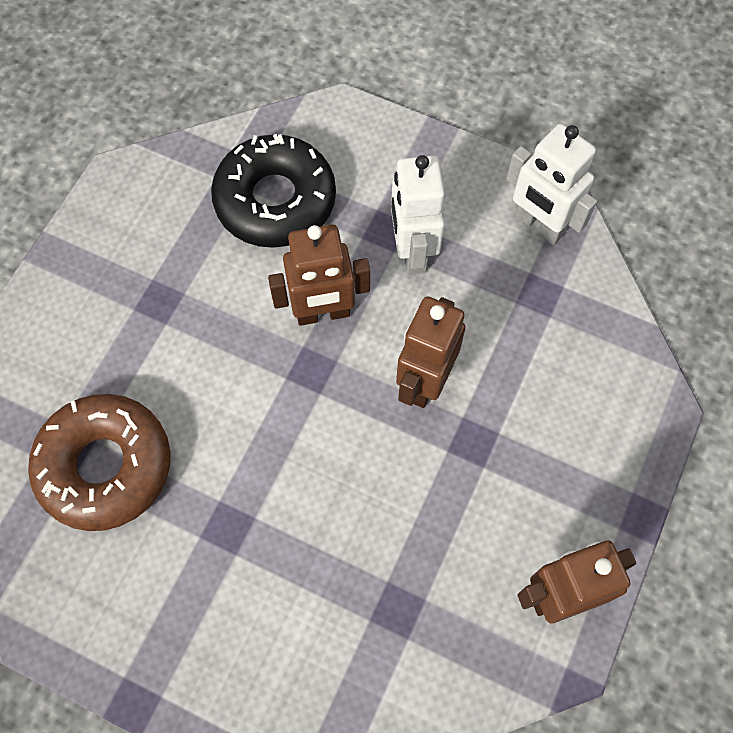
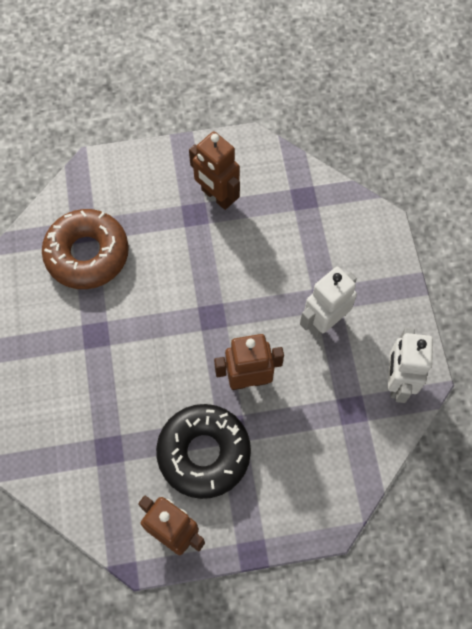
camera: 55 degrees right, 0 degrees up
black donut [211,134,336,248] -> black donut moved to [156,404,251,499]
brown robot [268,224,370,326] -> brown robot moved to [189,131,240,210]

